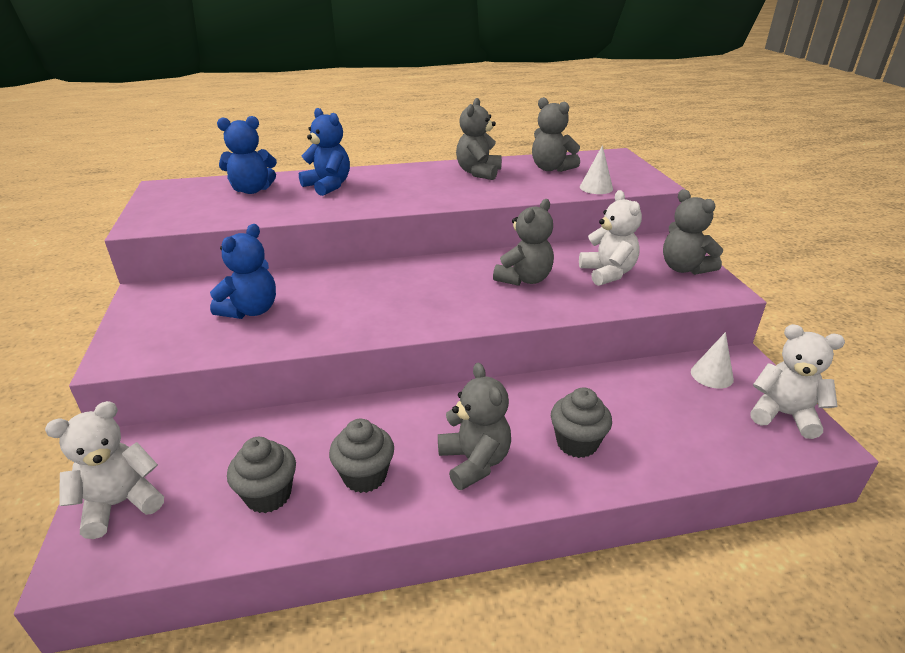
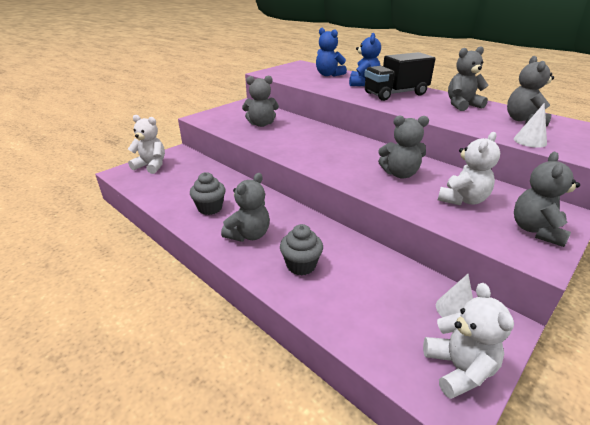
camera: 55 degrees right, 0 degrees up
blue teddy bear [210,224,276,319] -> grey teddy bear [242,76,279,127]
grey cupcake [227,437,296,513] -> none
none -> black truck [364,52,436,101]

